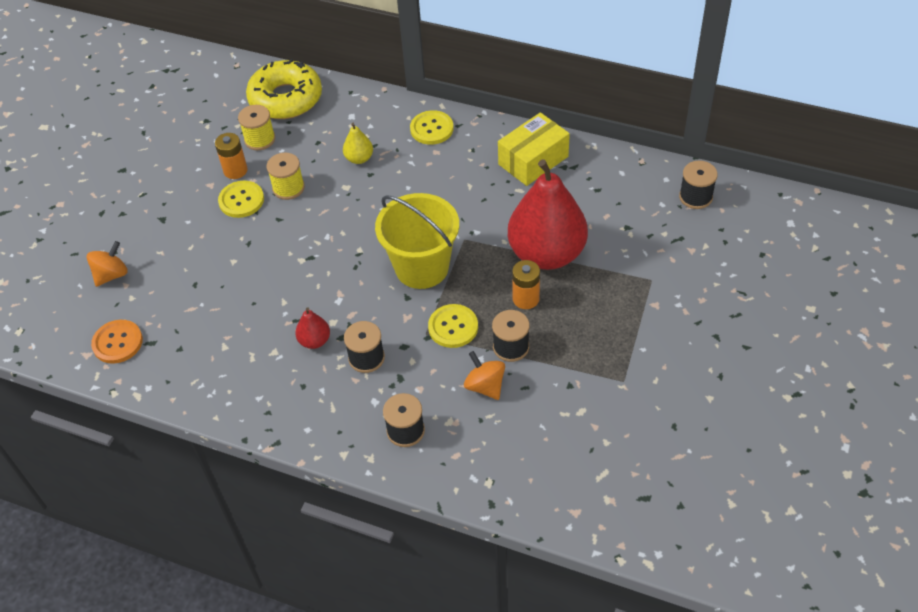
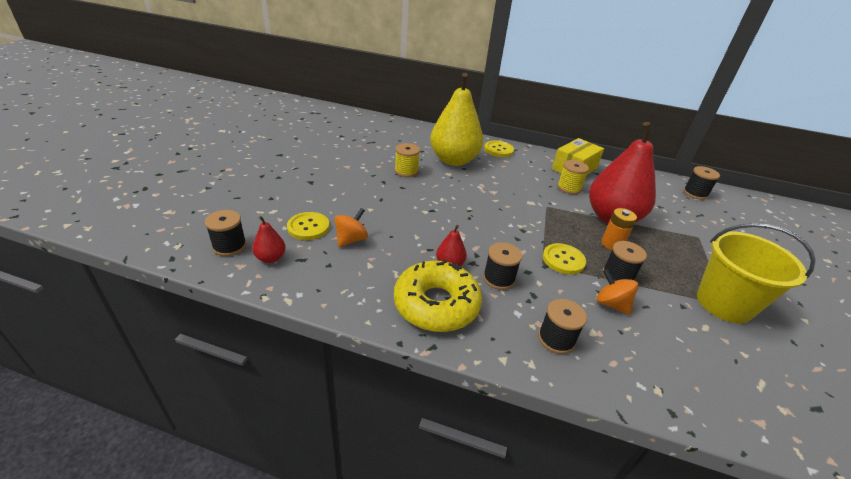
camera: 10 degrees left, 15 degrees down
orange spinning top [86,241,128,287] -> orange spinning top moved to [334,208,368,247]
orange button [91,320,143,364] -> red pear [252,216,286,263]
orange battery [215,133,248,179] -> none
yellow button [218,181,264,218] -> yellow button moved to [287,212,329,240]
yellow spool [238,105,275,150] -> yellow spool moved to [557,160,589,194]
yellow donut [246,59,322,119] -> yellow donut moved to [394,260,482,332]
yellow pear [343,123,373,164] -> yellow pear [430,73,483,166], size x2.40
yellow bucket [375,193,459,289] -> yellow bucket moved to [697,223,816,323]
none -> black spool [205,210,247,256]

